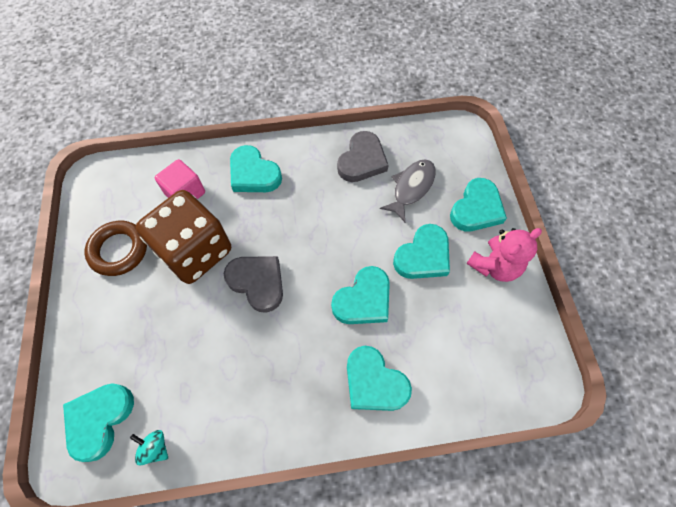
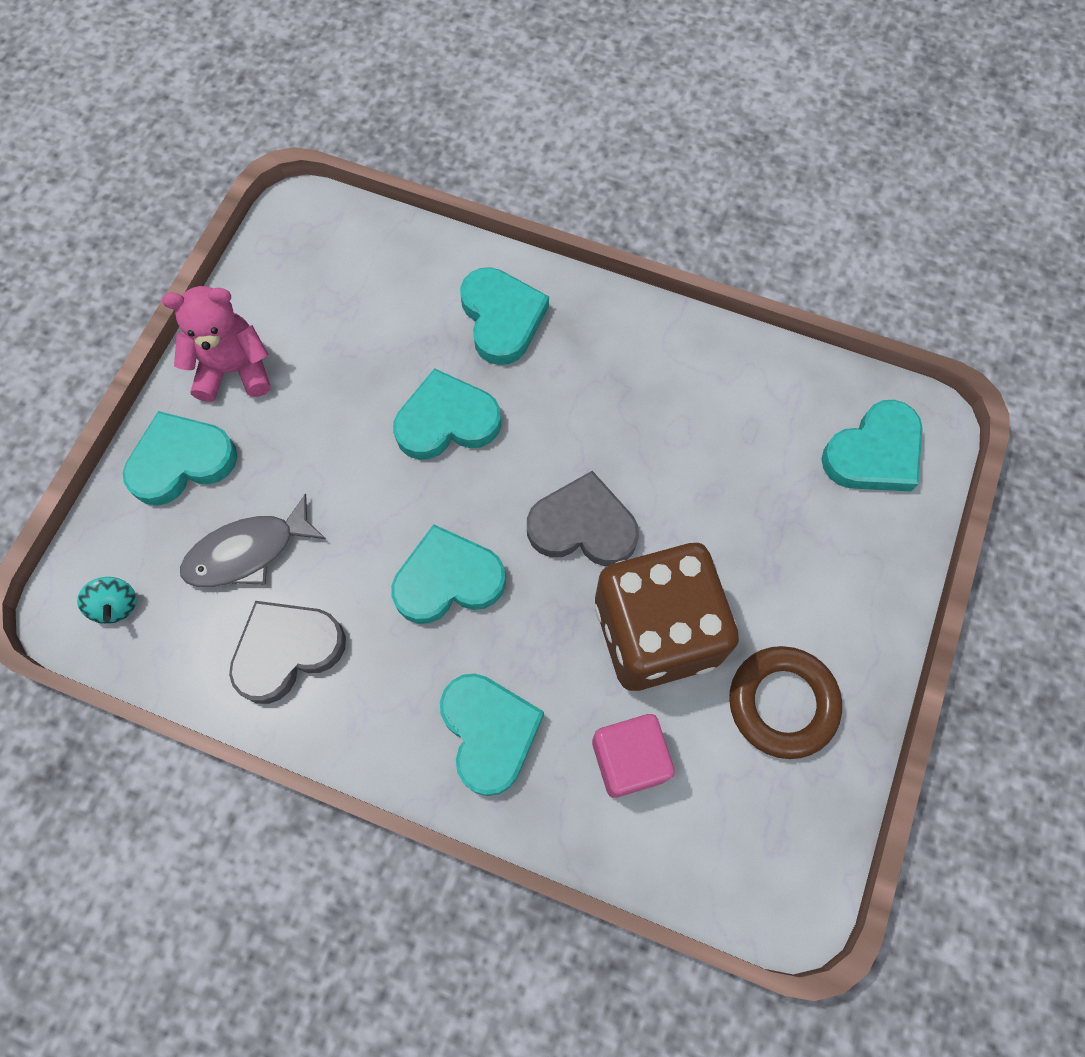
camera: 150 degrees left, 5 degrees up
turquoise spinning top [130,430,168,466] -> turquoise spinning top moved to [77,577,137,624]
grey heart [224,256,283,313] -> grey heart turned 120 degrees clockwise [527,471,639,566]
turquoise heart [393,224,450,279] -> turquoise heart moved to [391,524,506,624]

